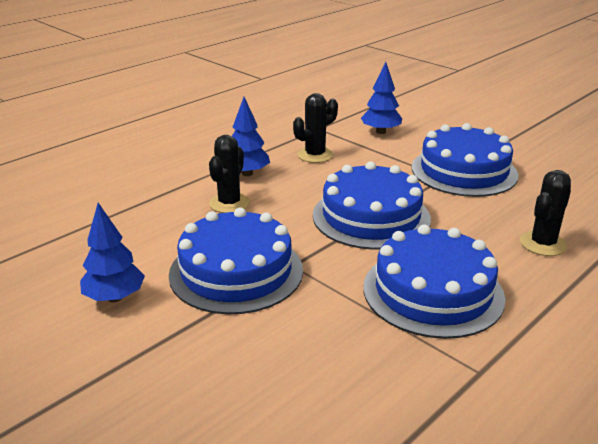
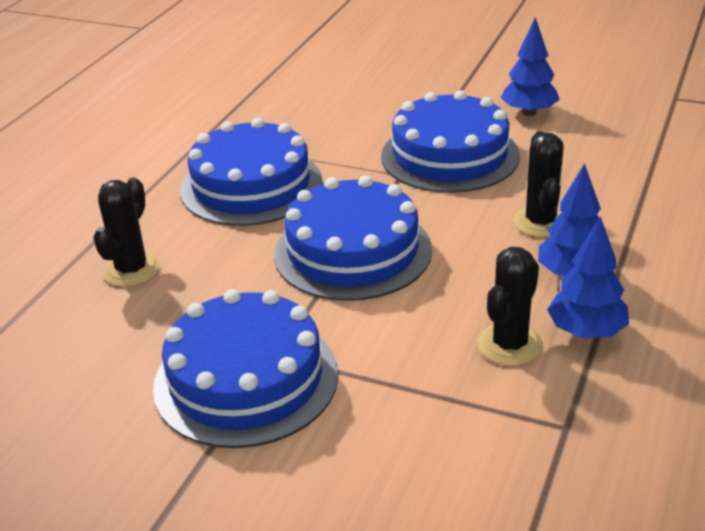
camera: 160 degrees right, 5 degrees up
blue tree [361,62,402,134] -> blue tree moved to [547,216,629,338]

